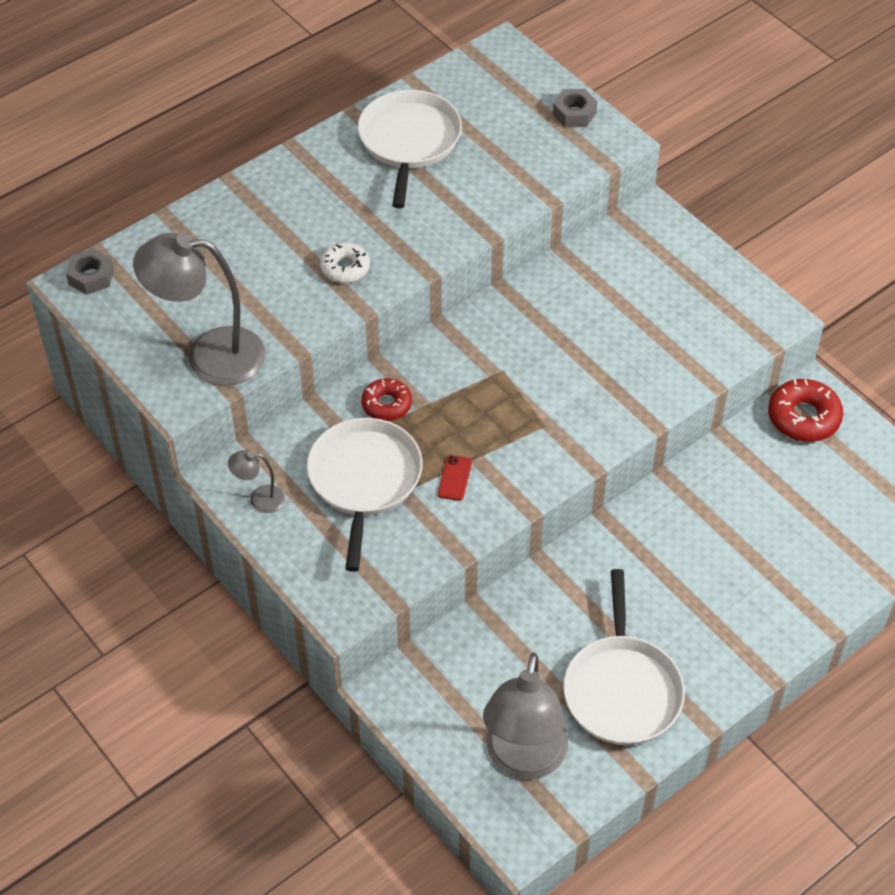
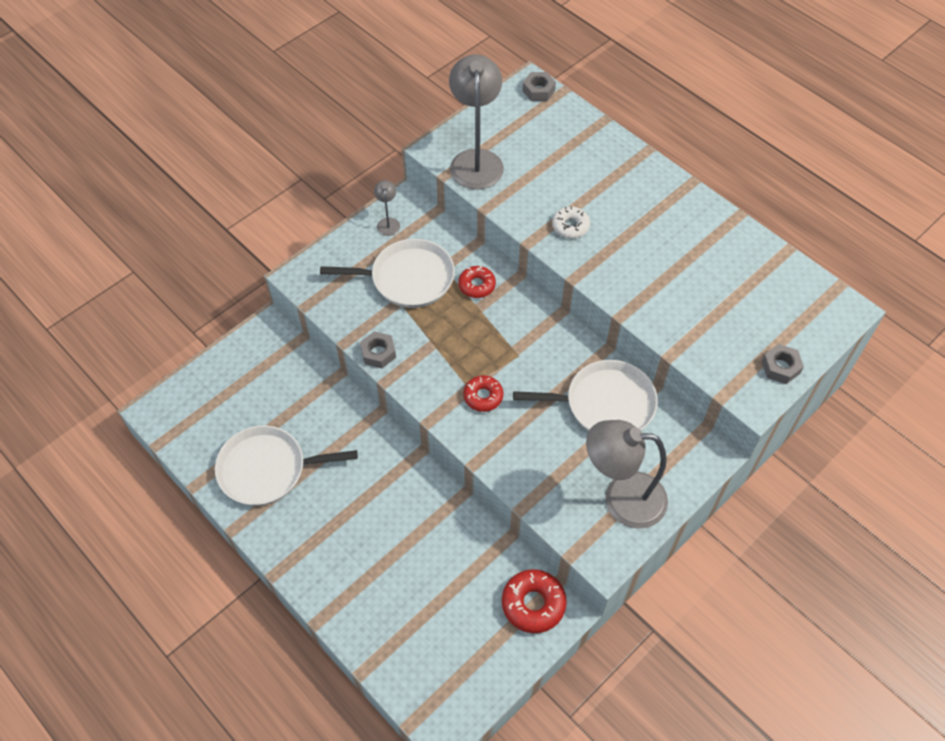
camera: 85 degrees right, 5 degrees up
white pan [358,90,462,208] -> white pan moved to [513,360,658,431]
red phone [438,455,472,501] -> none
grey lamp [483,653,568,779] -> grey lamp moved to [586,420,668,528]
none -> grey nut [360,331,396,368]
none -> red donut [463,375,503,412]

